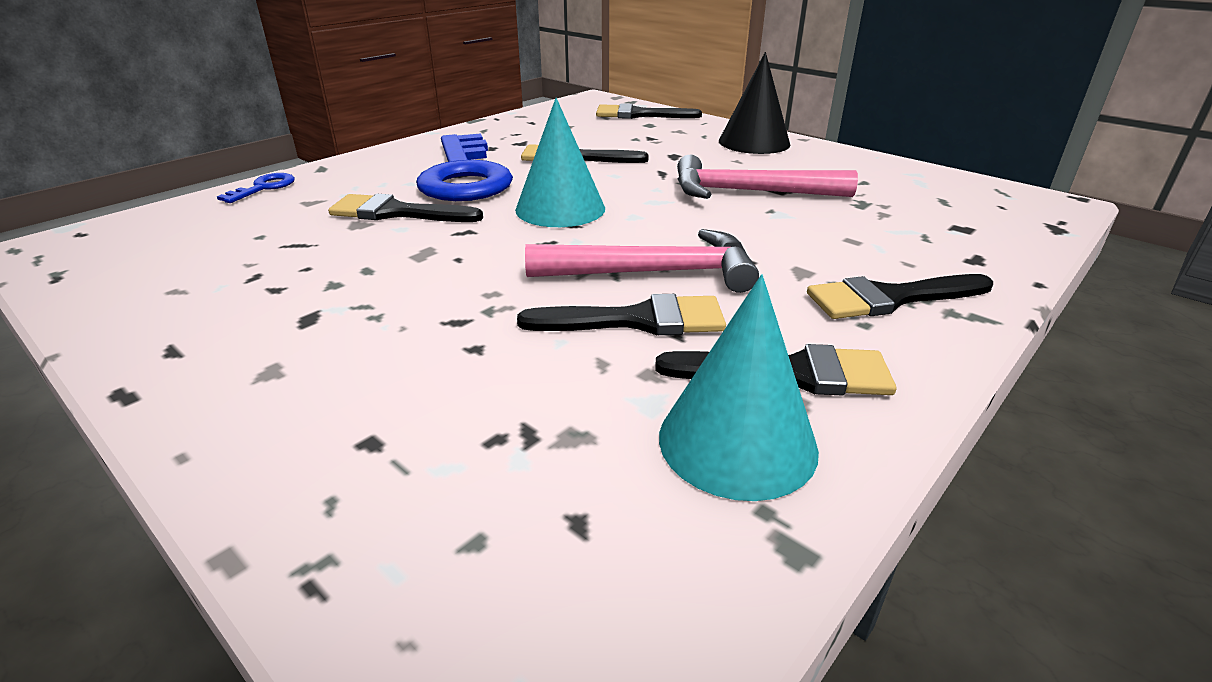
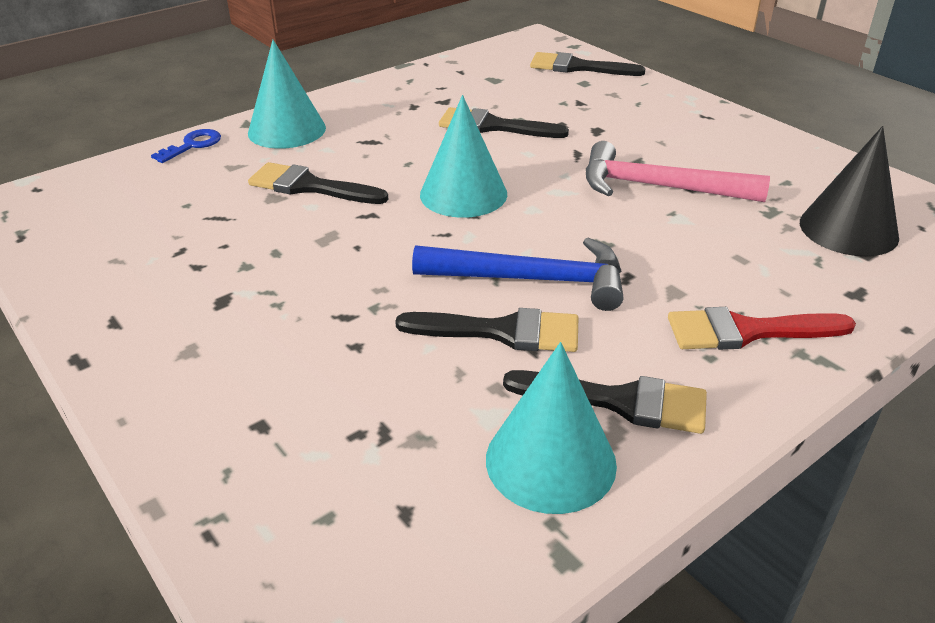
camera: 10 degrees right, 5 degrees up
blue key [416,133,513,201] -> none
pink hammer [525,229,759,293] -> blue hammer [412,238,623,311]
black cone [719,52,791,154] -> black cone moved to [800,126,899,256]
black brush [807,274,993,319] -> red brush [668,307,856,350]
none -> turquoise cone [248,40,326,149]

